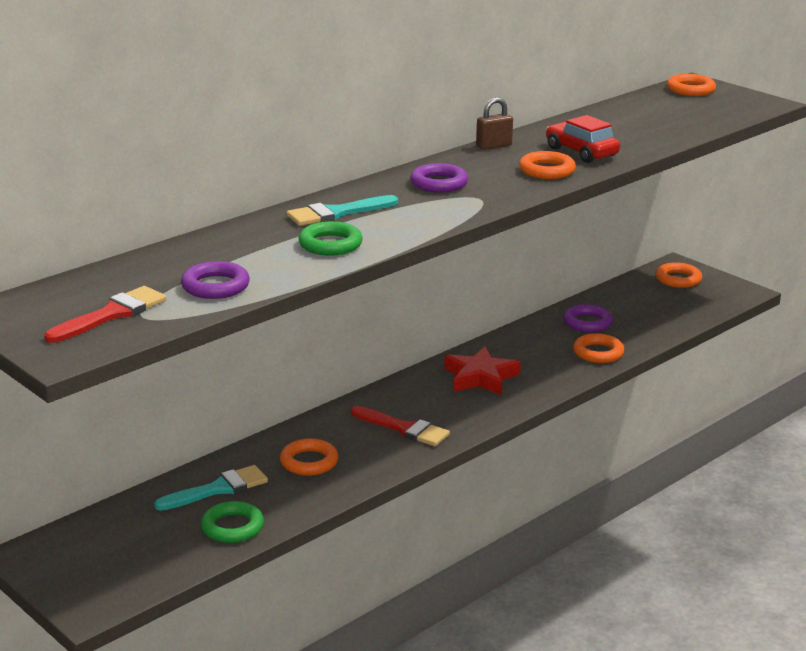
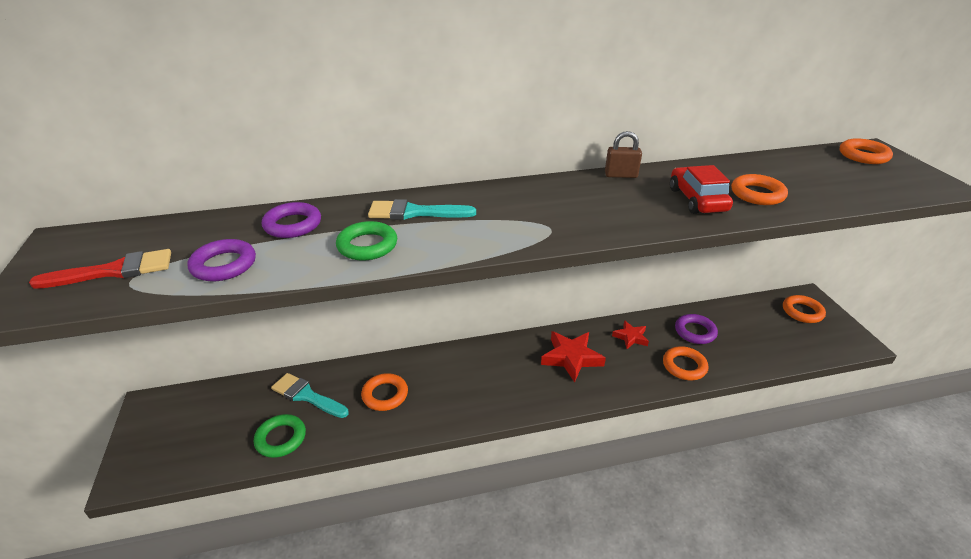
camera: 30 degrees right, 10 degrees up
turquoise brush [154,465,268,511] -> turquoise brush turned 150 degrees counterclockwise [271,373,349,418]
red brush [351,406,450,446] -> none
purple ring [410,163,468,192] -> purple ring moved to [262,202,321,238]
orange ring [519,151,576,179] -> orange ring moved to [731,174,788,205]
none -> red star [612,320,649,349]

